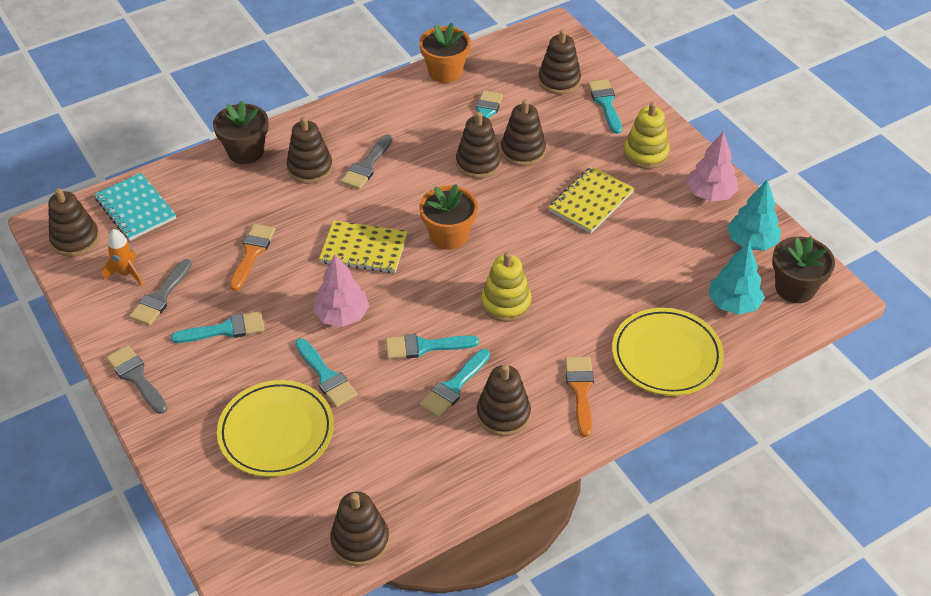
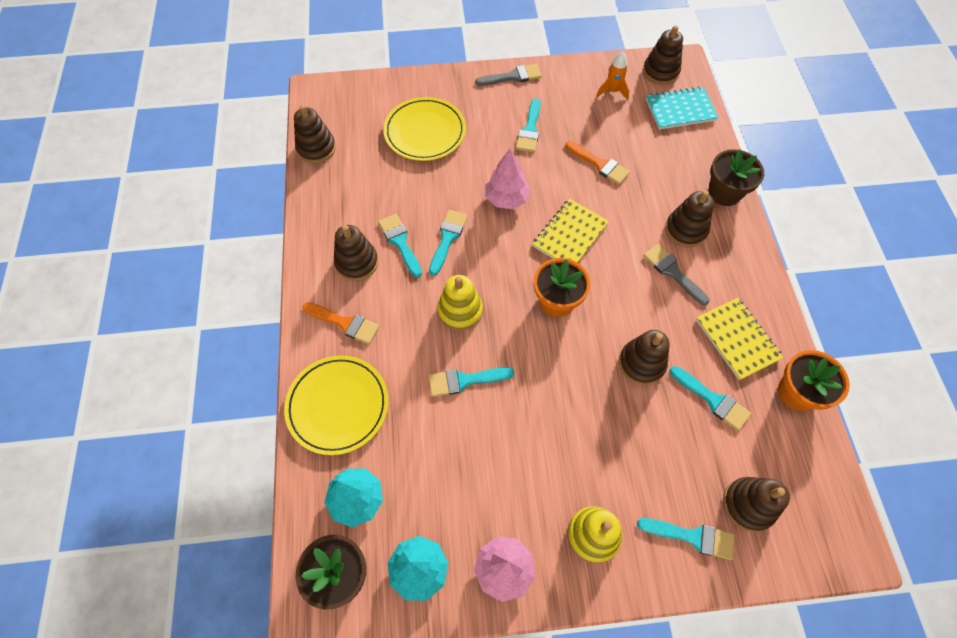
camera: 115 degrees right, 15 degrees up
grey brush [129,259,192,326] -> none
turquoise brush [295,338,358,407] -> turquoise brush moved to [428,367,514,397]
brown stacking toy [501,100,546,166] -> none
yellow notebook [549,166,634,233] -> yellow notebook moved to [696,298,784,380]

